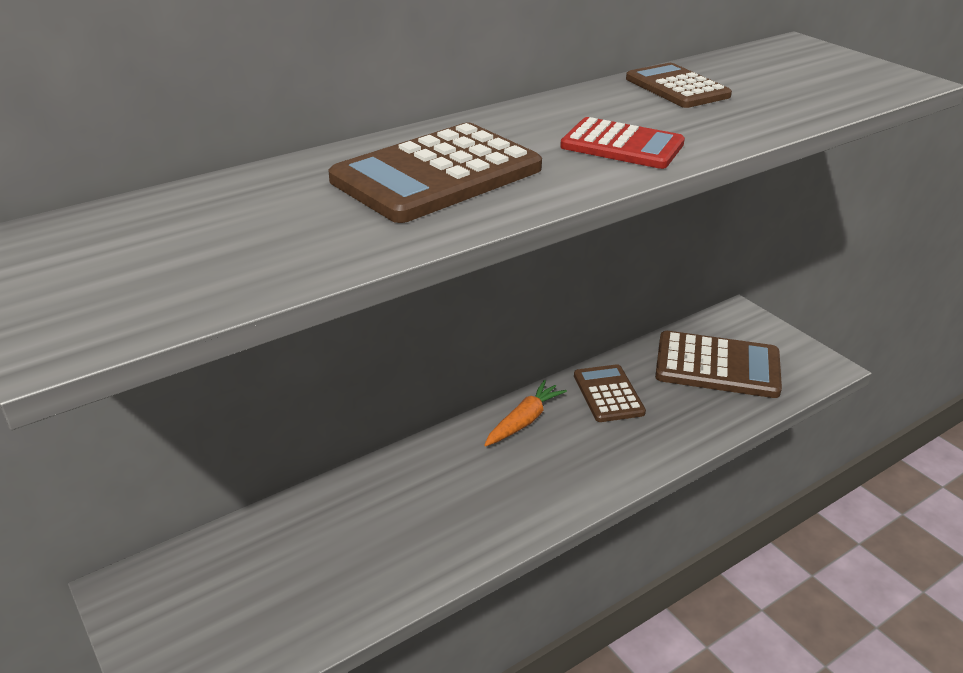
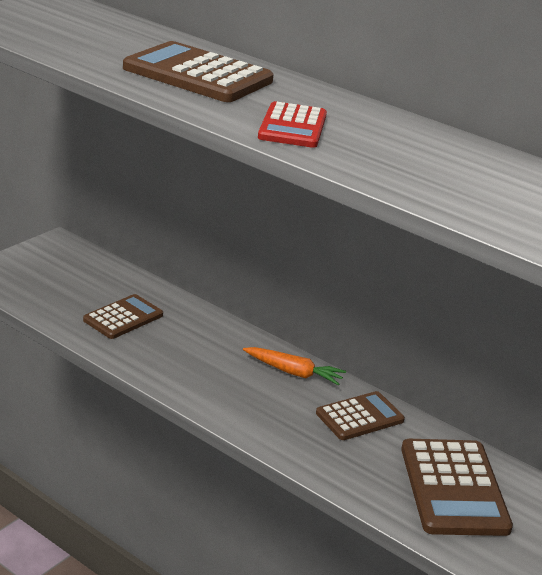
camera: 70 degrees right, 5 degrees down
brown calculator [626,63,732,108] -> brown calculator moved to [83,294,163,339]

